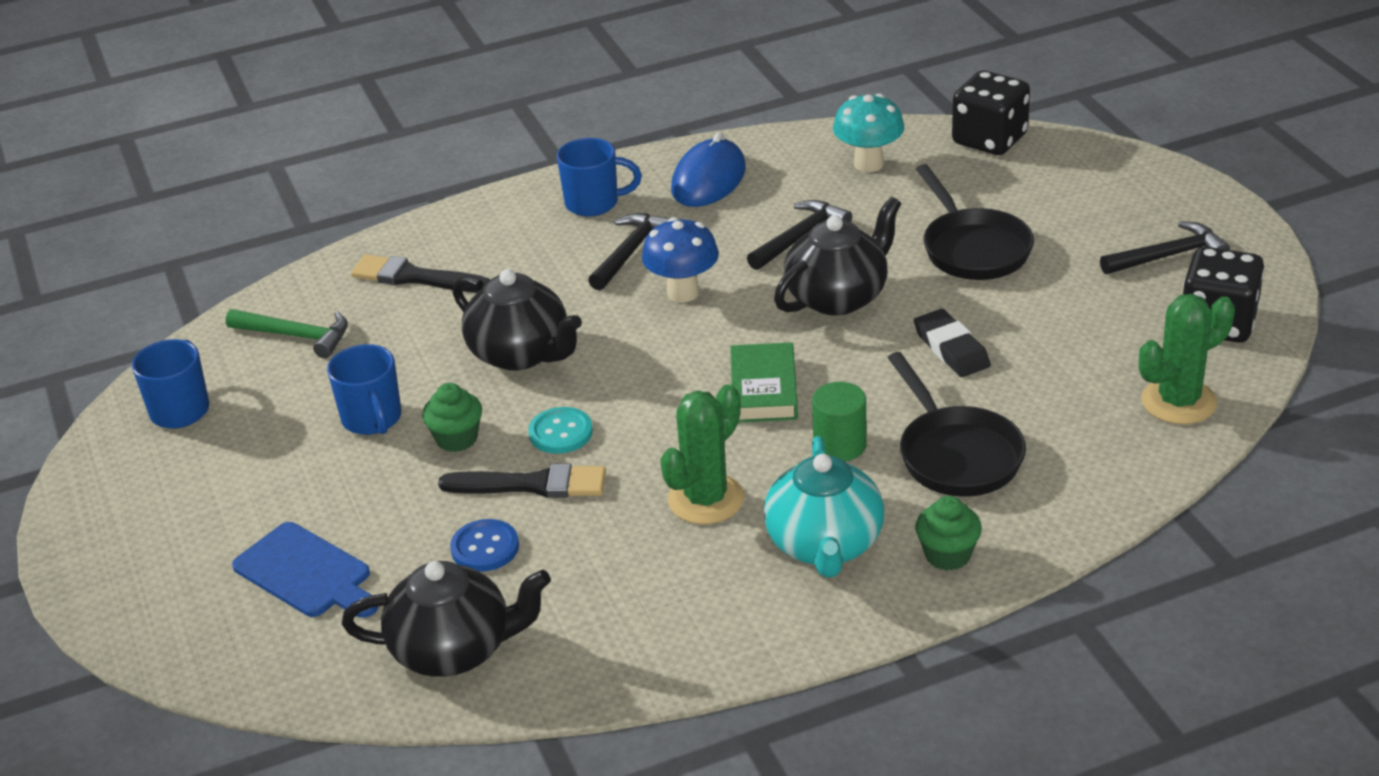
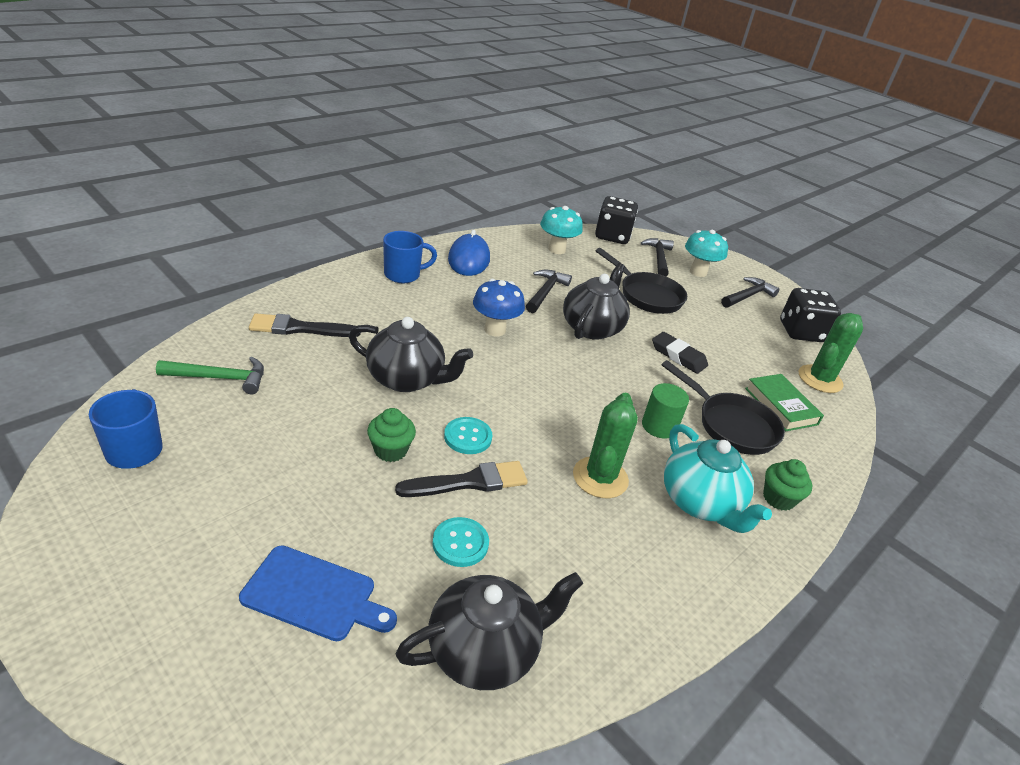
camera: 30 degrees left, 0 degrees up
blue mug [327,344,401,435] -> none
blue button [450,519,519,572] -> turquoise button [432,517,489,567]
black hammer [588,213,670,290] -> black hammer moved to [641,238,674,277]
green book [730,342,798,423] -> green book moved to [745,374,824,431]
none -> turquoise mushroom [685,230,728,277]

